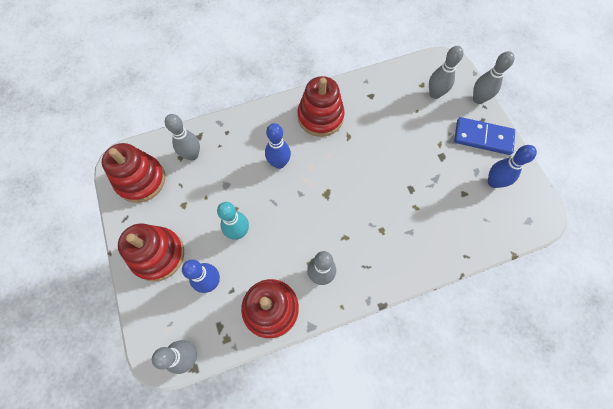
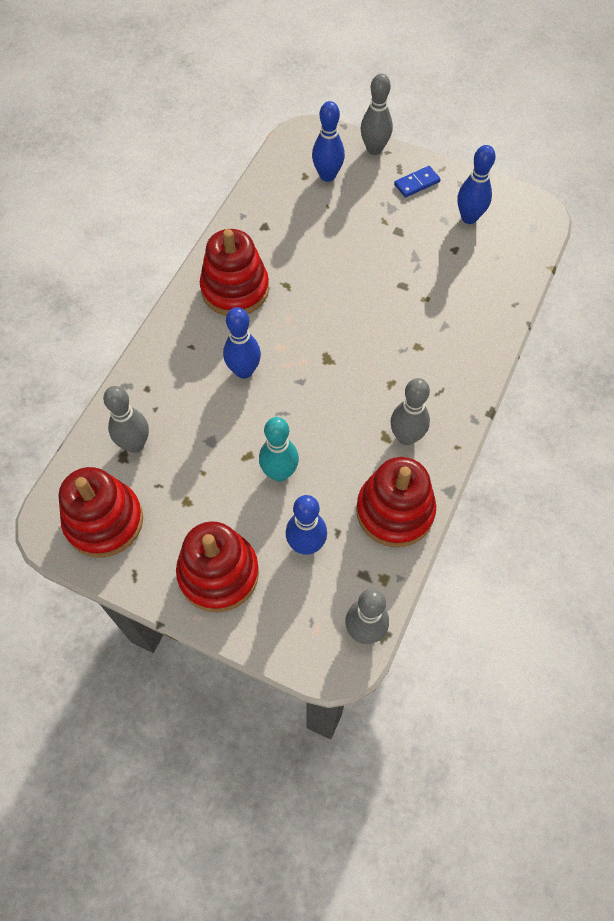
camera: 45 degrees left, 5 degrees down
grey bowling pin [429,46,463,99] -> blue bowling pin [312,101,345,182]
blue domino [454,117,515,155] -> blue domino [394,166,441,197], size x0.56

